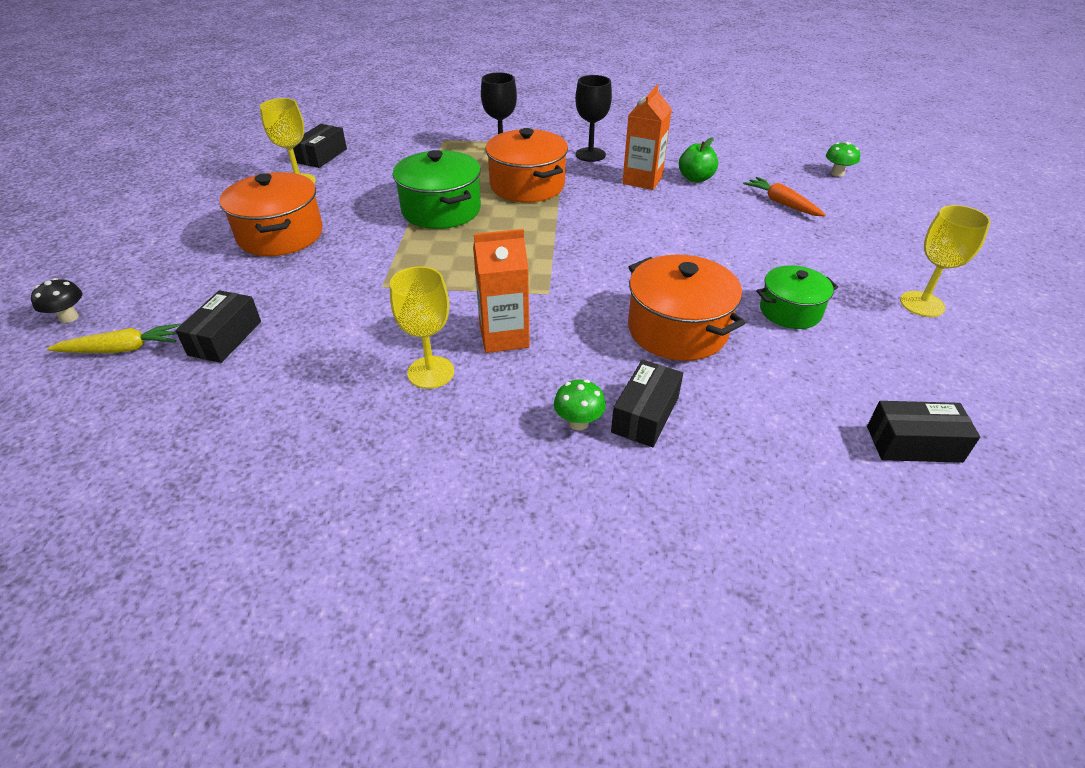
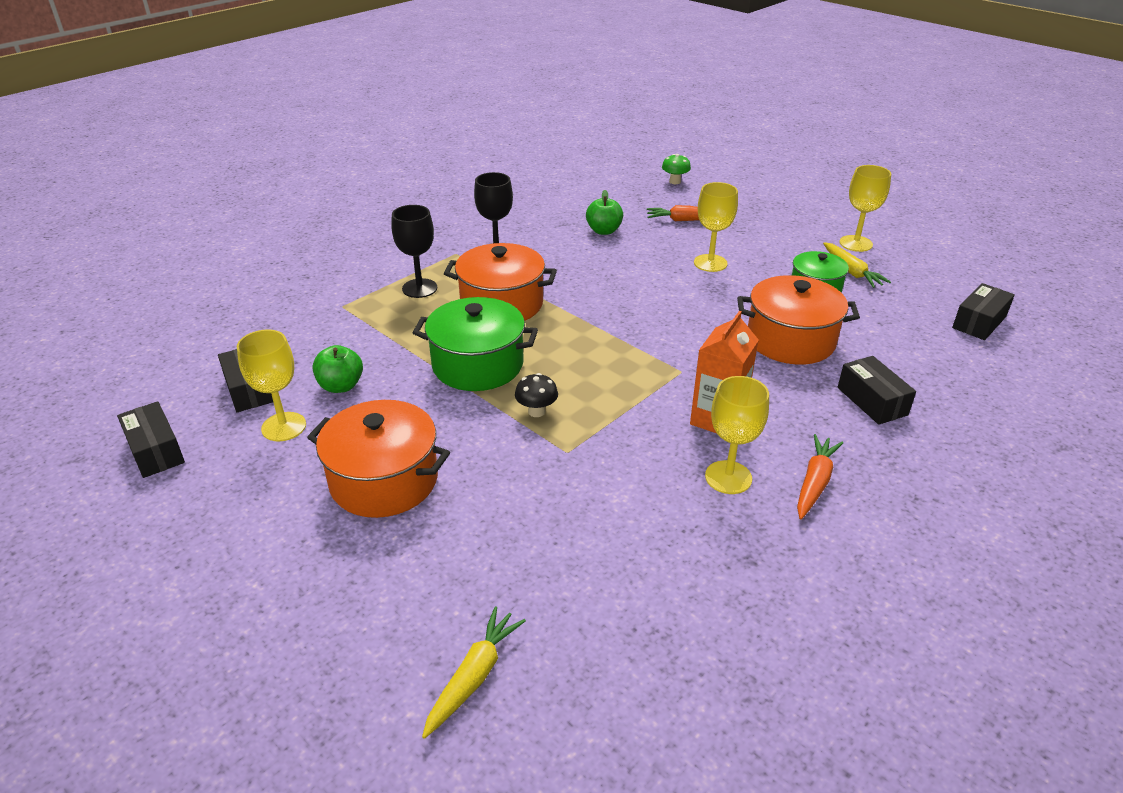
camera: 50 degrees left, 5 degrees down
black mushroom [31,278,82,323] -> black mushroom moved to [515,373,558,417]
black box [175,290,261,363] -> black box moved to [117,401,185,478]
green mushroom [554,379,606,431] -> none
orange carton [622,85,672,190] -> none
none -> green apple [313,345,363,393]
none -> yellow goblet [694,182,738,272]
none -> orange carrot [797,434,843,519]
none -> yellow carrot [823,242,891,288]

